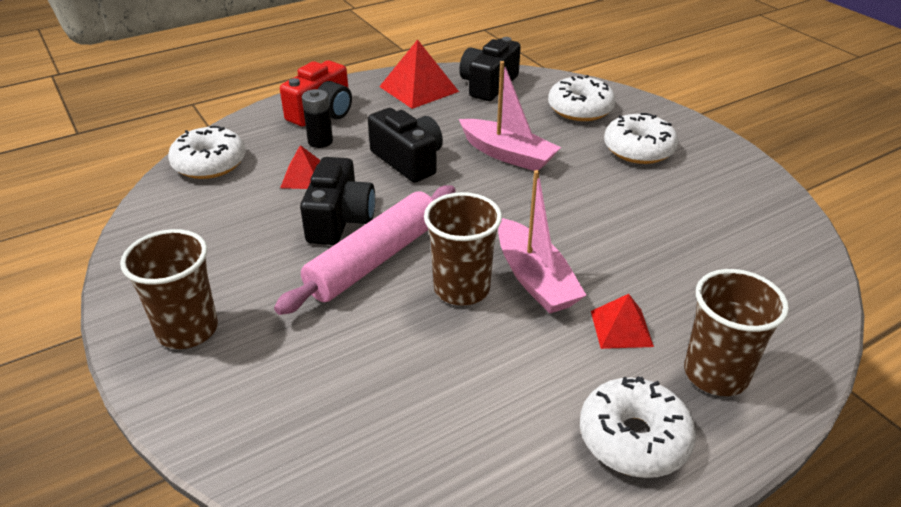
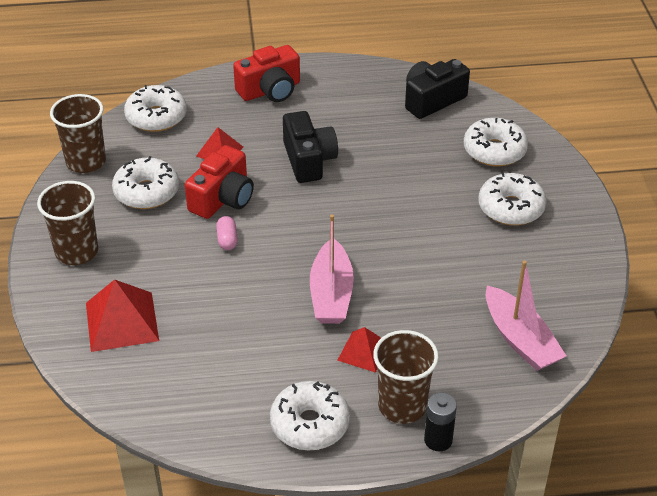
camera: 25 degrees right, 5 degrees up
pink rolling pin [274,185,456,315] -> pink capsule [216,216,238,250]
black camera [300,157,375,245] -> red camera [185,145,254,219]
black battery [302,89,333,148] -> black battery moved to [424,392,457,451]
red pyramid [379,39,459,109] -> red pyramid moved to [86,279,159,352]
brown cup [424,192,502,305] -> brown cup moved to [50,94,106,173]
pink boat [459,61,561,171] -> pink boat moved to [486,260,566,371]
none -> white donut [112,156,179,209]

